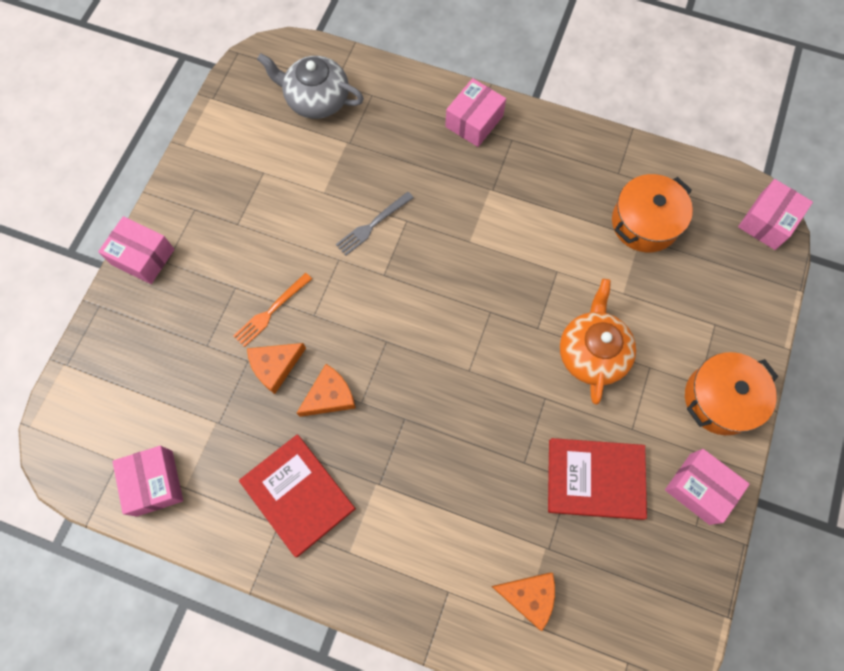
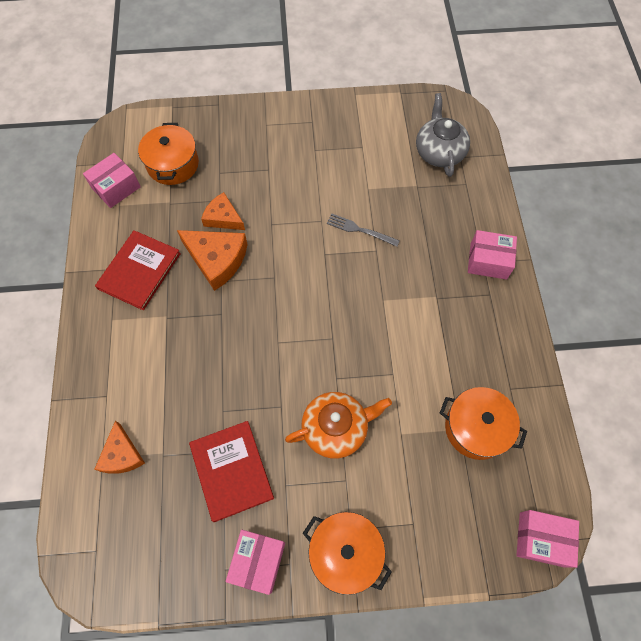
camera: 65 degrees right, 5 degrees down
pink box [98,216,175,284] -> none
orange fork [233,273,312,347] -> none
orange cheese [297,364,356,417] -> orange cheese [177,230,248,291], size x1.56
none -> orange pot [138,123,199,185]

